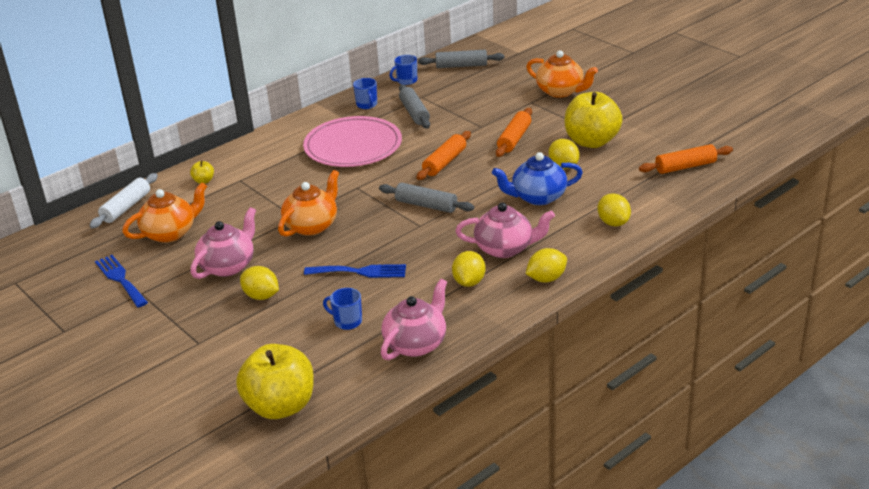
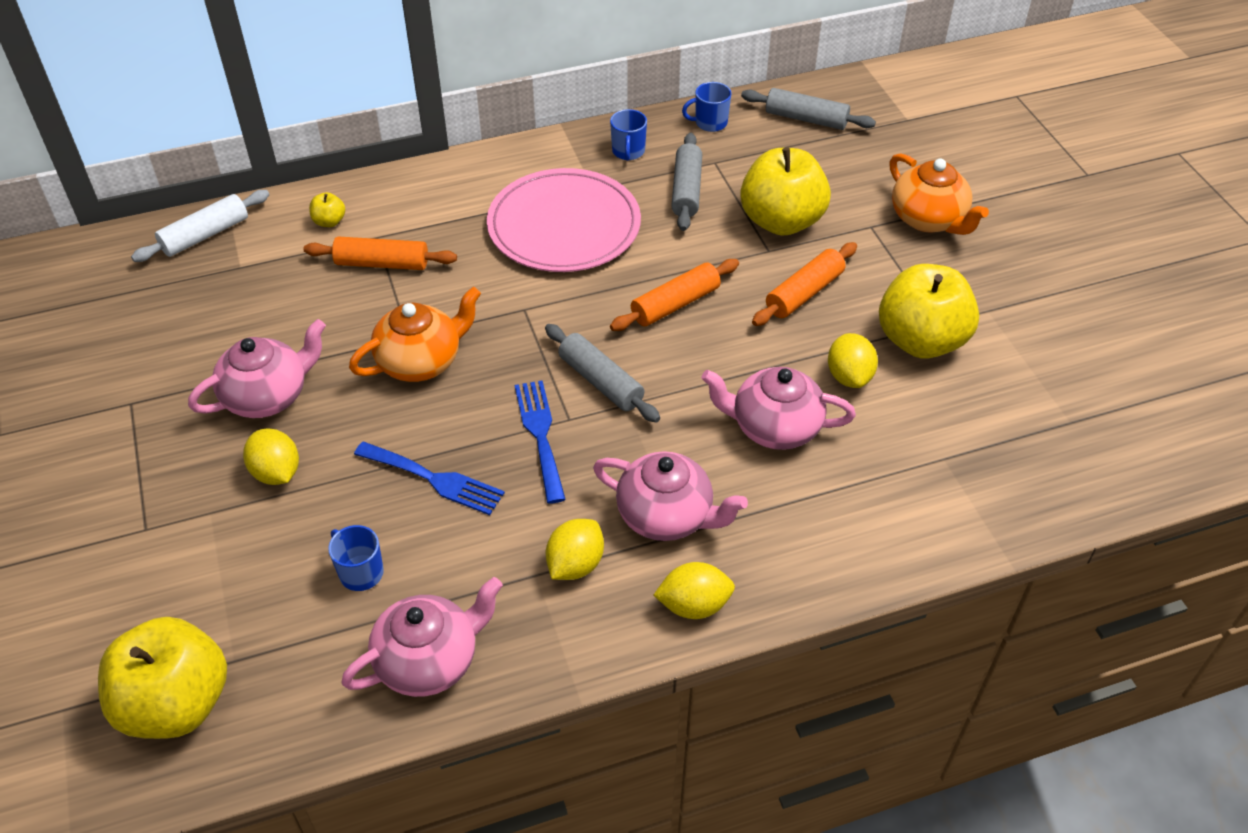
camera: 20 degrees right, 15 degrees up
blue fork [95,255,148,307] -> blue fork moved to [515,380,566,504]
orange teapot [122,182,207,243] -> none
blue teapot [492,152,583,205] -> pink teapot [701,367,856,450]
yellow lemon [597,193,631,227] -> none
orange rolling pin [639,144,733,174] -> orange rolling pin moved to [304,236,457,270]
none -> yellow apple [740,148,831,236]

